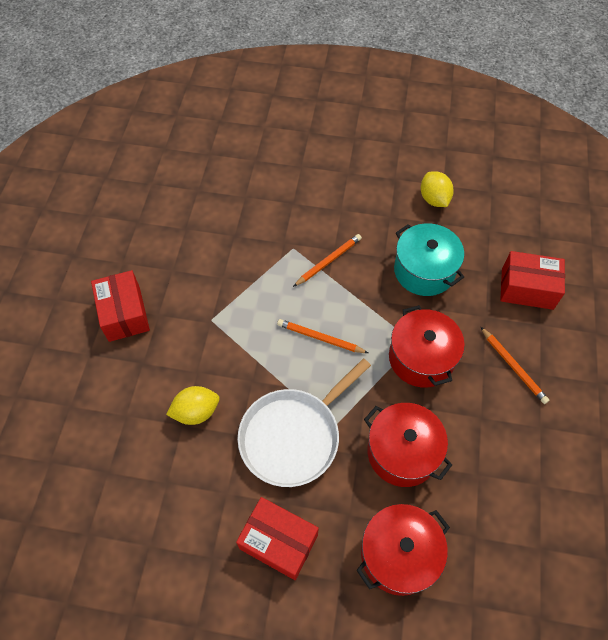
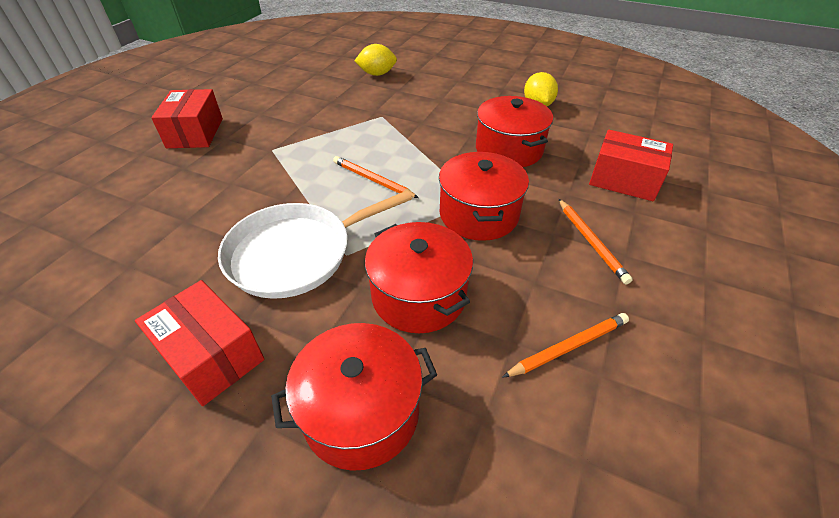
camera: 15 degrees right, 15 degrees down
yellow lemon [166,386,219,425] -> yellow lemon moved to [354,44,397,76]
orange pencil [293,234,362,287] -> orange pencil moved to [502,313,629,378]
turquoise pot [394,223,464,296] -> red pot [476,96,553,167]

